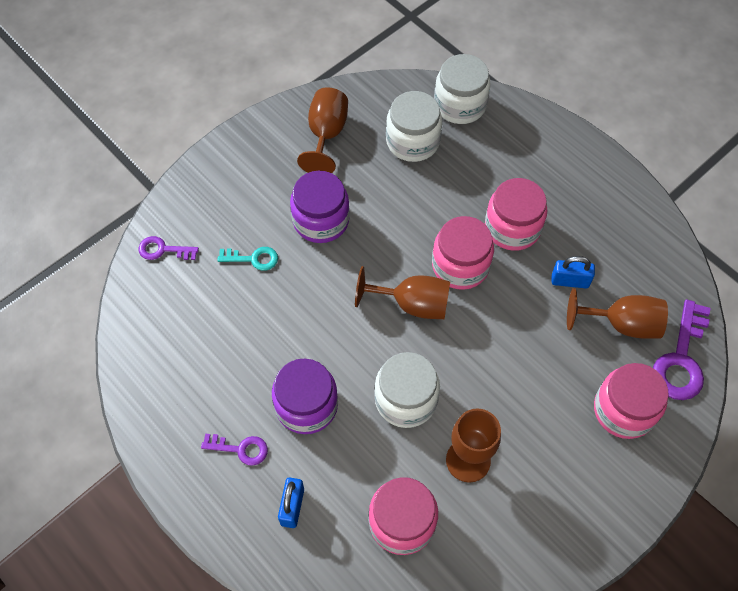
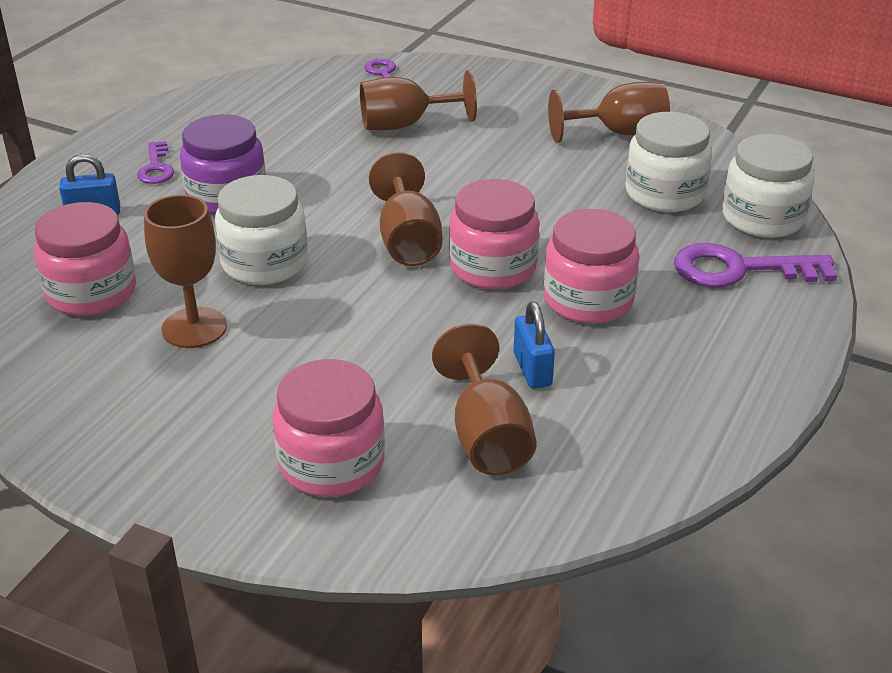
camera: 70 degrees right, 25 degrees down
turquoise key [217,247,278,271] -> brown goblet [360,70,477,130]
purple jar [290,171,350,243] -> none
purple key [653,300,711,400] -> purple key moved to [674,243,837,287]

